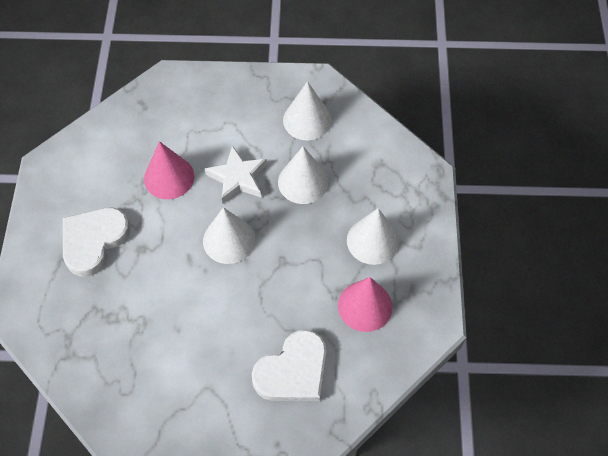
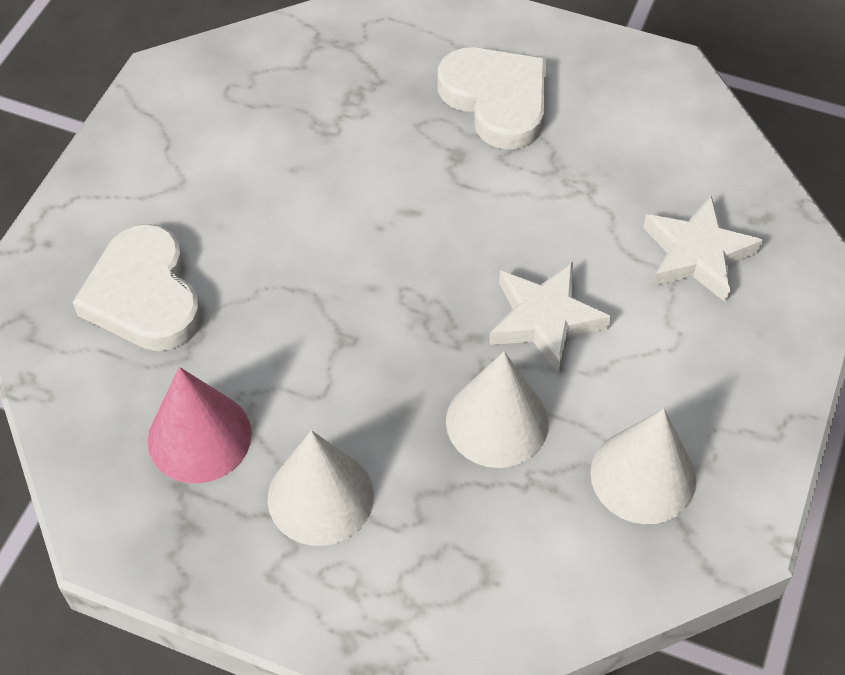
camera: 110 degrees right, 5 degrees down
pink cone [144,141,195,199] -> none
white cone [203,207,255,264] -> none
none -> white star [643,196,763,302]

